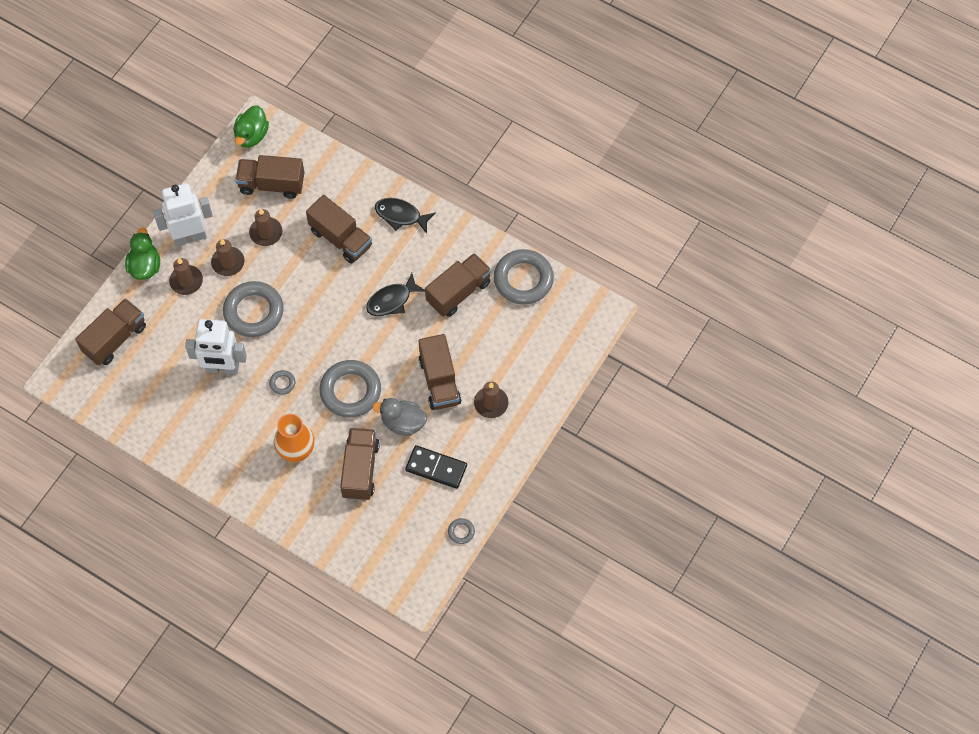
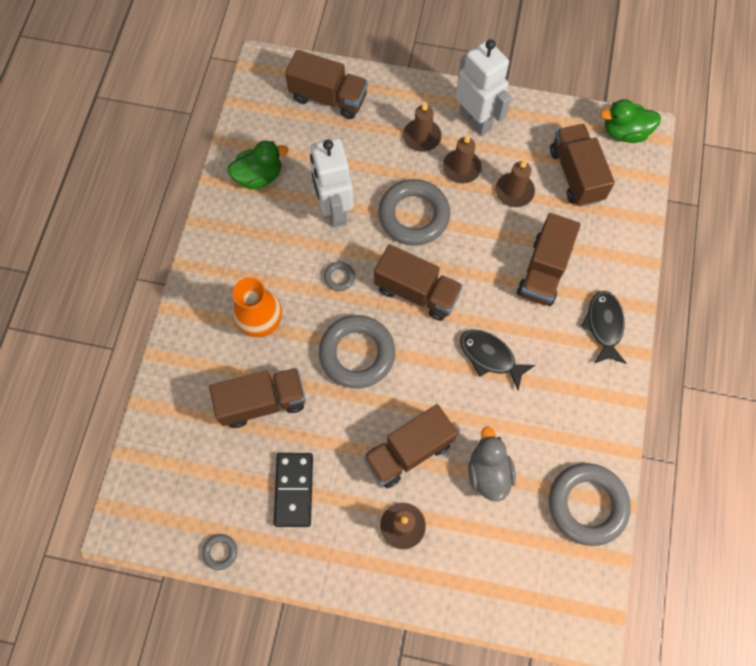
camera: 70 degrees right, 5 degrees up
green duck [125,228,160,280] -> green duck moved to [227,141,288,189]
grey duck [372,398,427,436] -> grey duck moved to [468,427,516,502]
brown truck [425,253,491,317] -> brown truck moved to [374,244,463,321]

